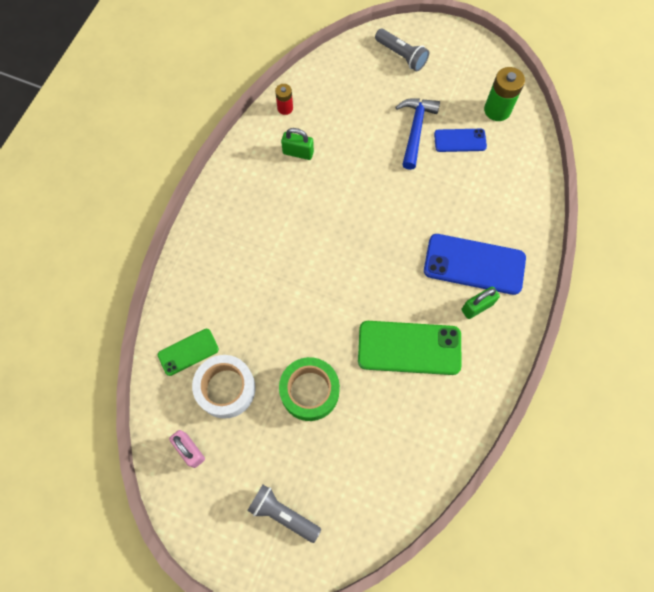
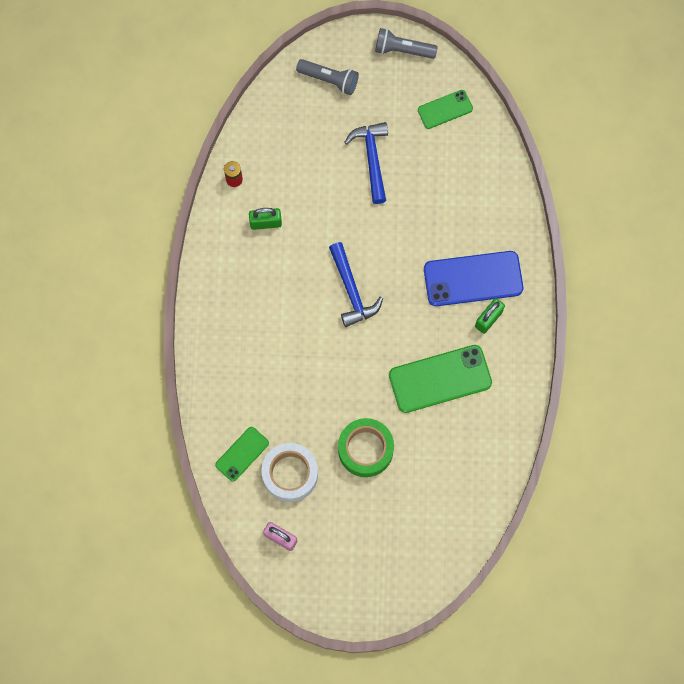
camera: 20 degrees left, 5 degrees up
grey flashlight [247,485,321,543] -> grey flashlight moved to [375,28,438,59]
blue phone [434,129,487,152] -> none
green battery [484,67,525,121] -> green phone [418,90,473,129]
none -> blue hammer [329,242,383,327]

